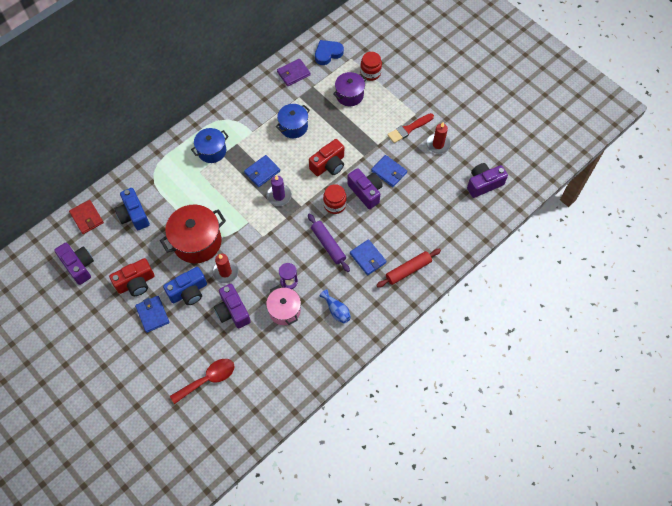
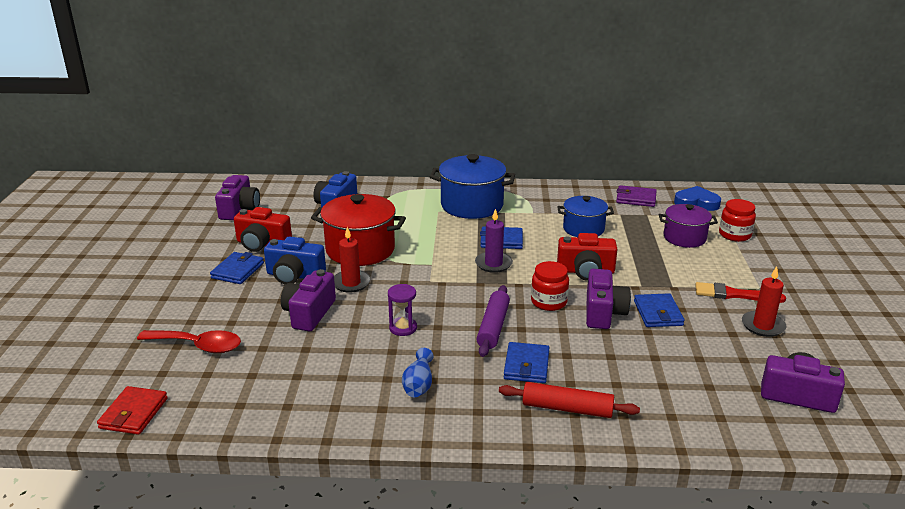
camera: 45 degrees right, 35 degrees down
red wallet [69,200,104,234] -> red wallet moved to [97,386,168,435]
blue pot [191,128,229,163] -> blue pot [430,154,515,219], size x1.60
pink pot [266,285,301,325] -> none

